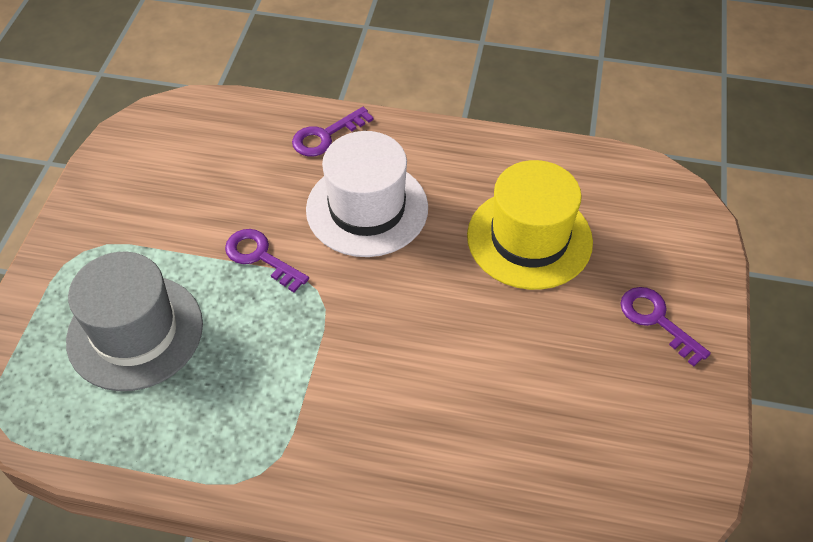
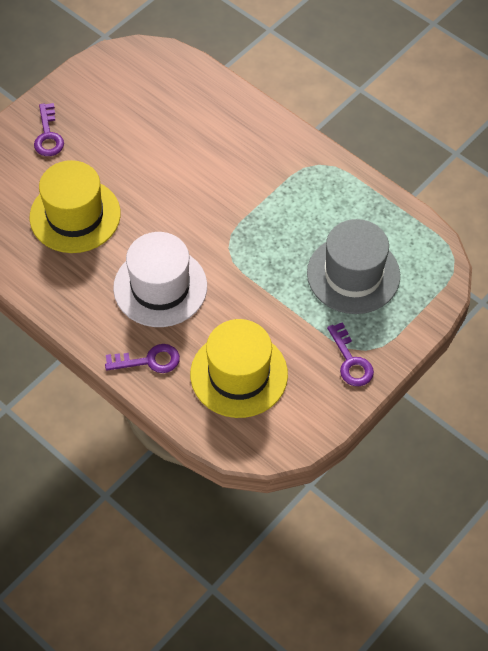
camera: 150 degrees left, 5 degrees up
purple key [225,229,309,292] -> purple key moved to [327,322,374,386]
none -> yellow hat [190,319,288,418]

